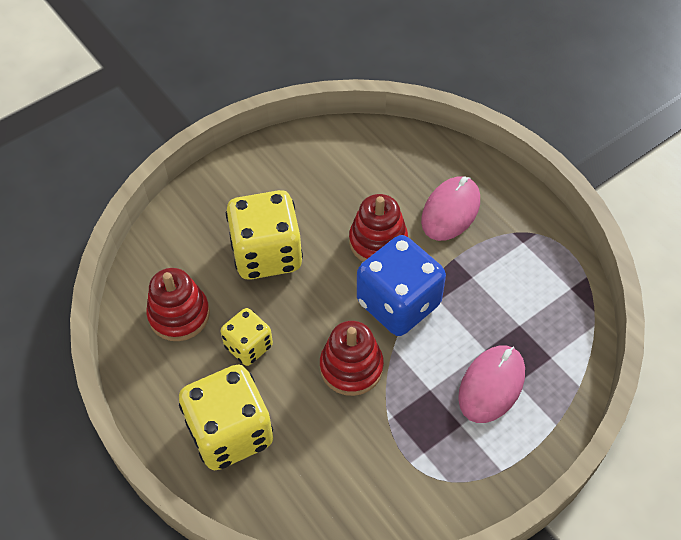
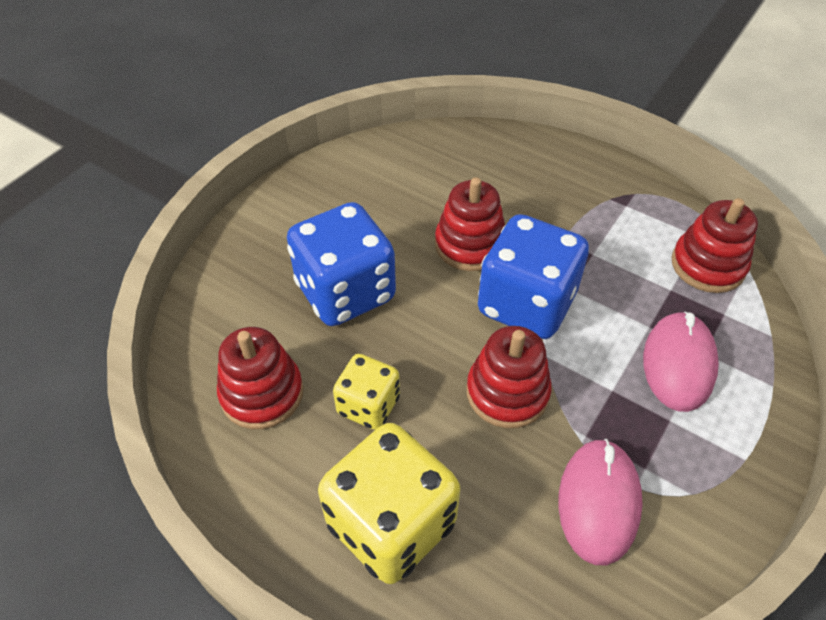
camera: 20 degrees left, 5 degrees down
yellow dice [226,190,303,280] -> blue dice [287,202,396,326]
pink mouse [421,176,480,241] -> pink mouse moved to [558,439,643,565]
none -> red stacking toy [672,198,758,293]

